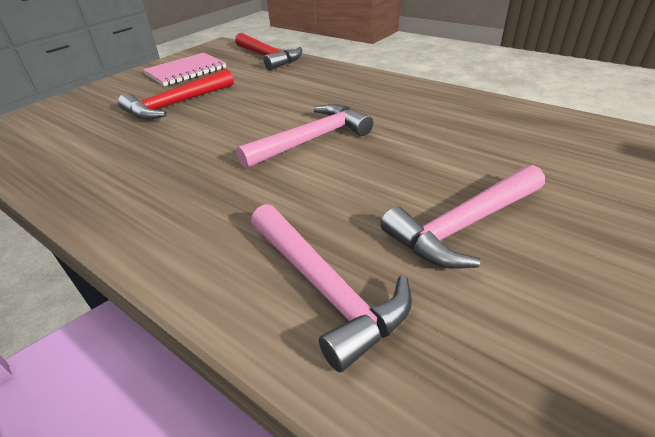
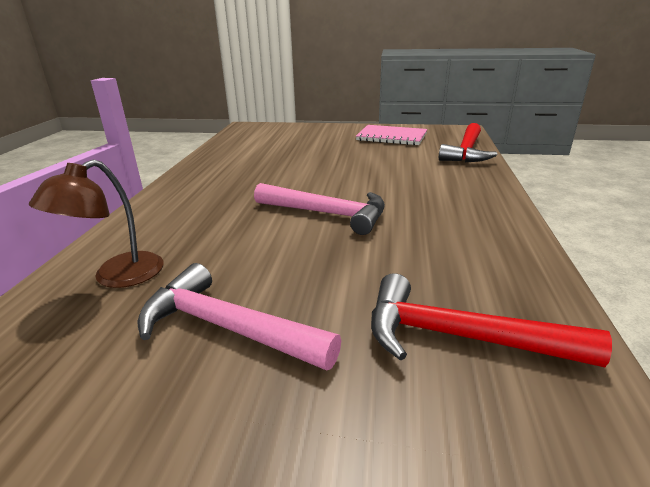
camera: 60 degrees right, 10 degrees down
red hammer [118,69,234,120] -> red hammer moved to [371,273,612,367]
pink hammer [251,204,412,373] -> brown lamp [29,159,163,288]

